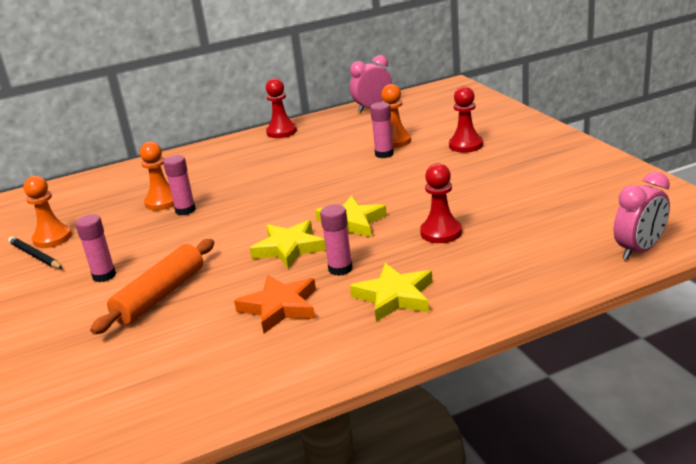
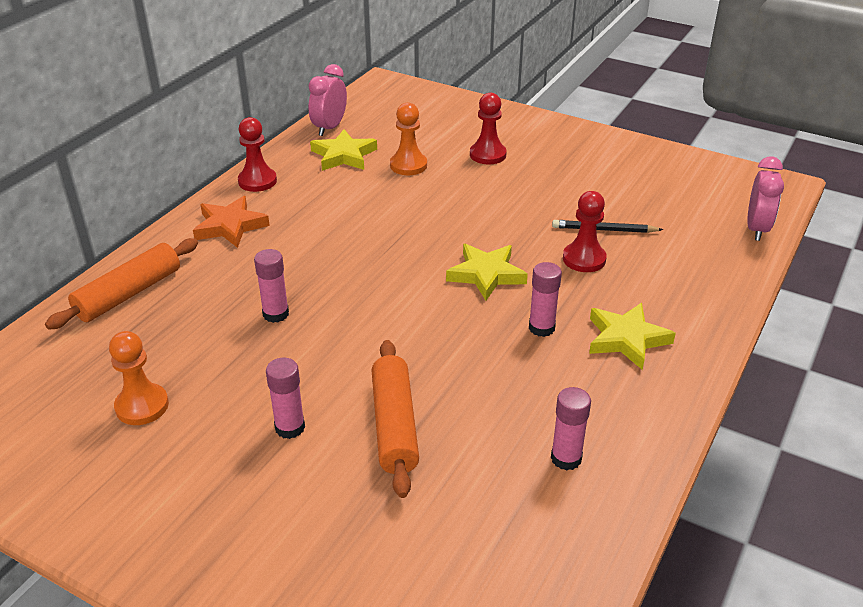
camera: 40 degrees left, 10 degrees up
black pencil [8,236,63,269] -> black pencil moved to [552,220,663,233]
orange pawn [140,142,174,211] -> none
orange star [234,275,316,333] -> orange star moved to [193,196,270,248]
yellow star [250,220,326,269] -> yellow star moved to [310,129,377,171]
pink glue stick [370,102,394,158] -> pink glue stick moved to [551,387,591,470]
none -> orange rolling pin [45,238,198,330]

